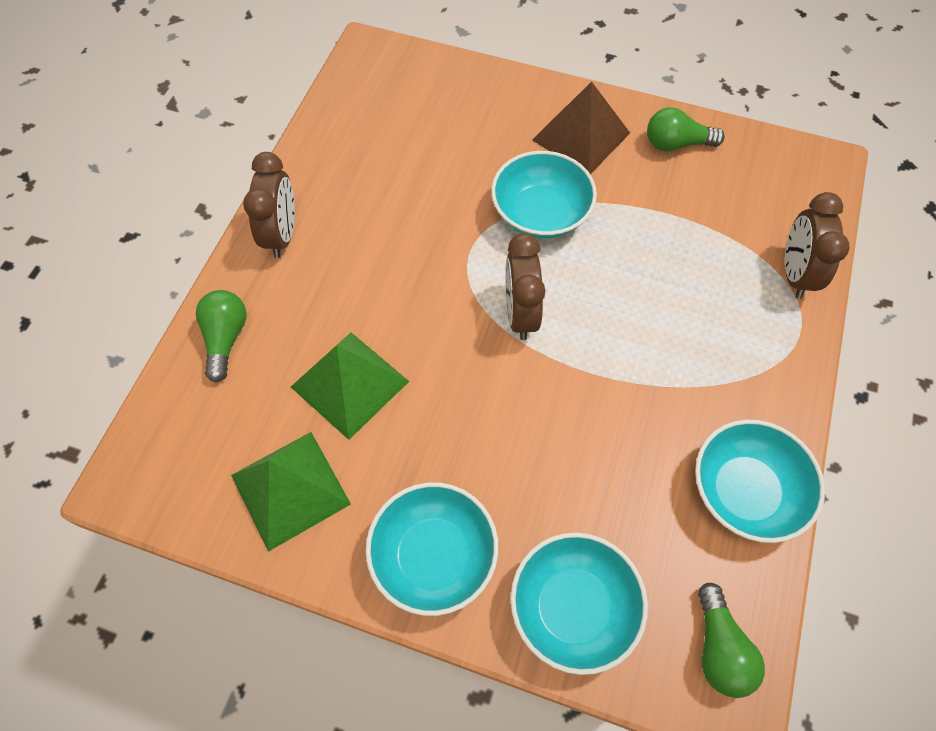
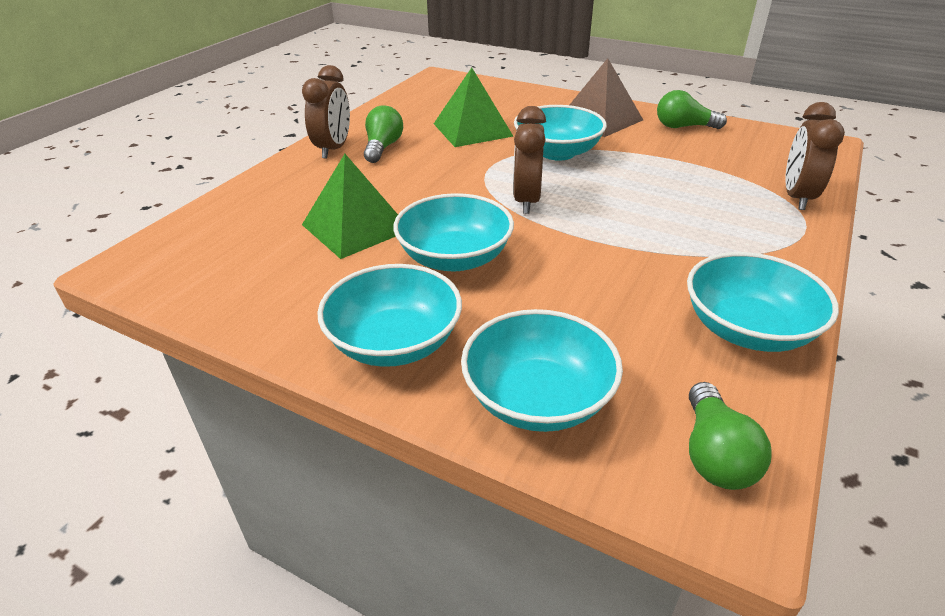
camera: 10 degrees right, 25 degrees down
green light bulb [196,290,246,383] -> green light bulb moved to [364,106,403,163]
green pyramid [231,432,351,552] -> green pyramid moved to [434,68,514,147]
none -> turquoise bowl [393,193,514,271]

